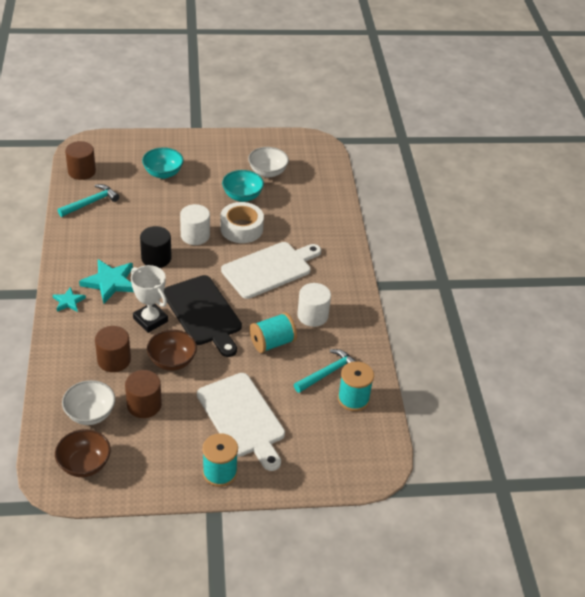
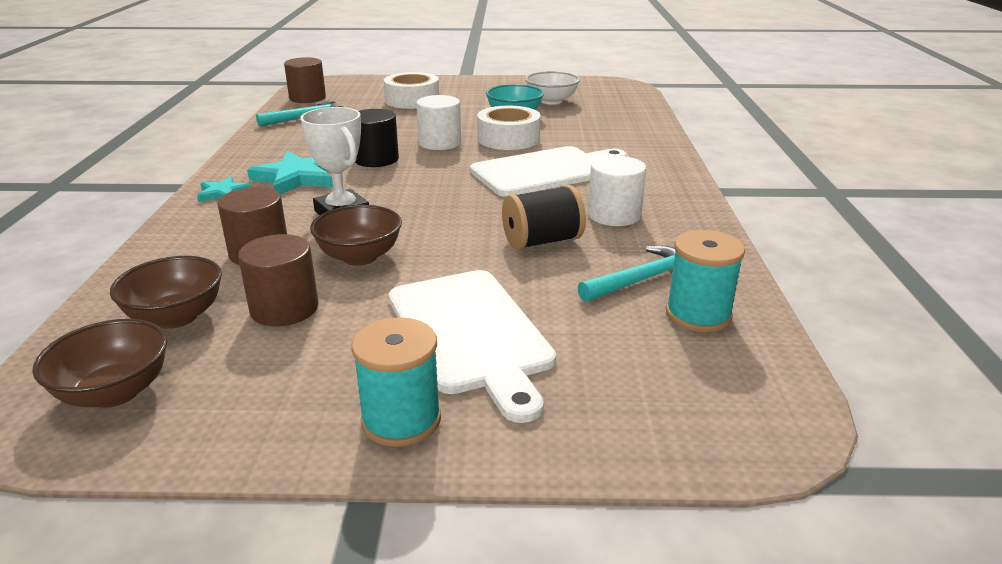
camera: 10 degrees right, 15 degrees down
white bowl [62,380,115,425] -> brown bowl [110,256,222,329]
turquoise bowl [142,147,184,179] -> white tape [384,72,439,109]
black cutting board [163,275,242,357] -> none
turquoise spool [250,312,297,353] -> black spool [502,185,586,250]

